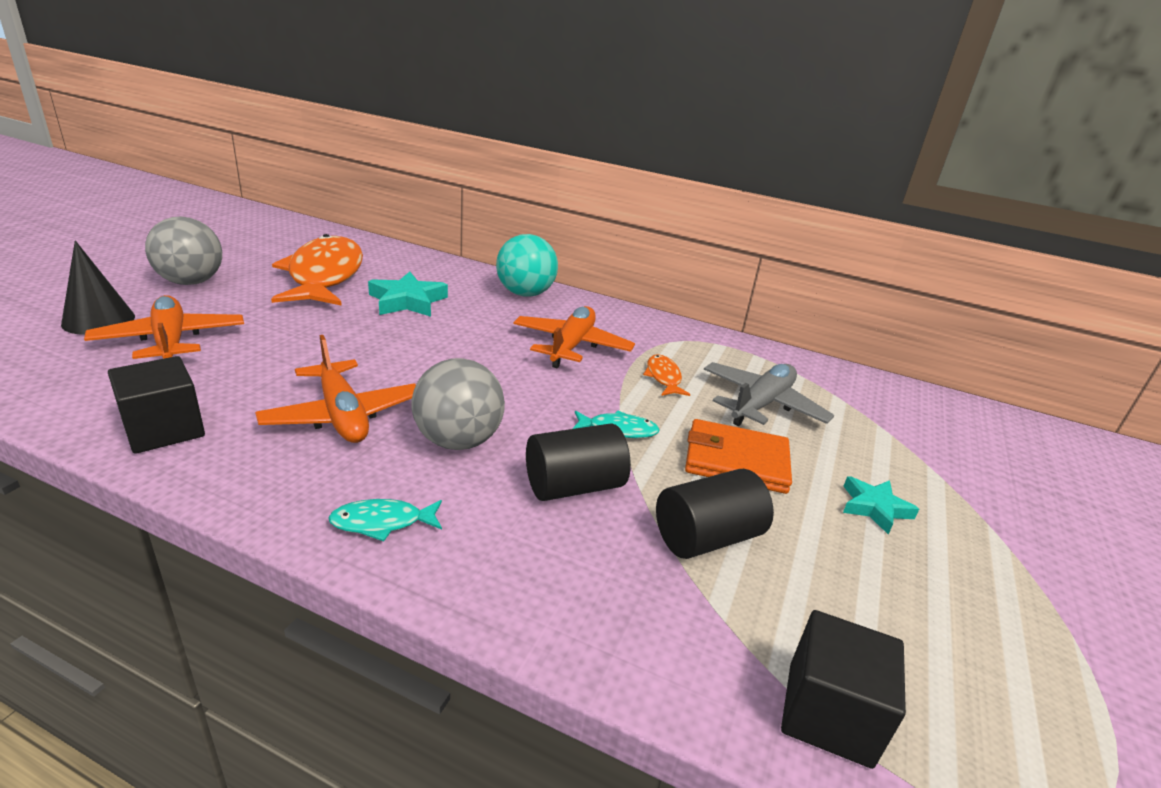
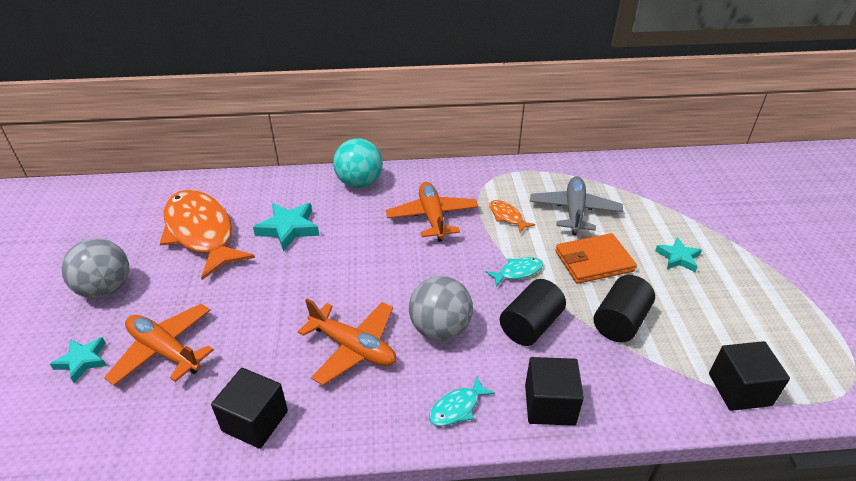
camera: 25 degrees left, 10 degrees up
black cone [61,241,135,335] -> turquoise star [50,337,107,383]
none -> black cube [525,357,584,426]

